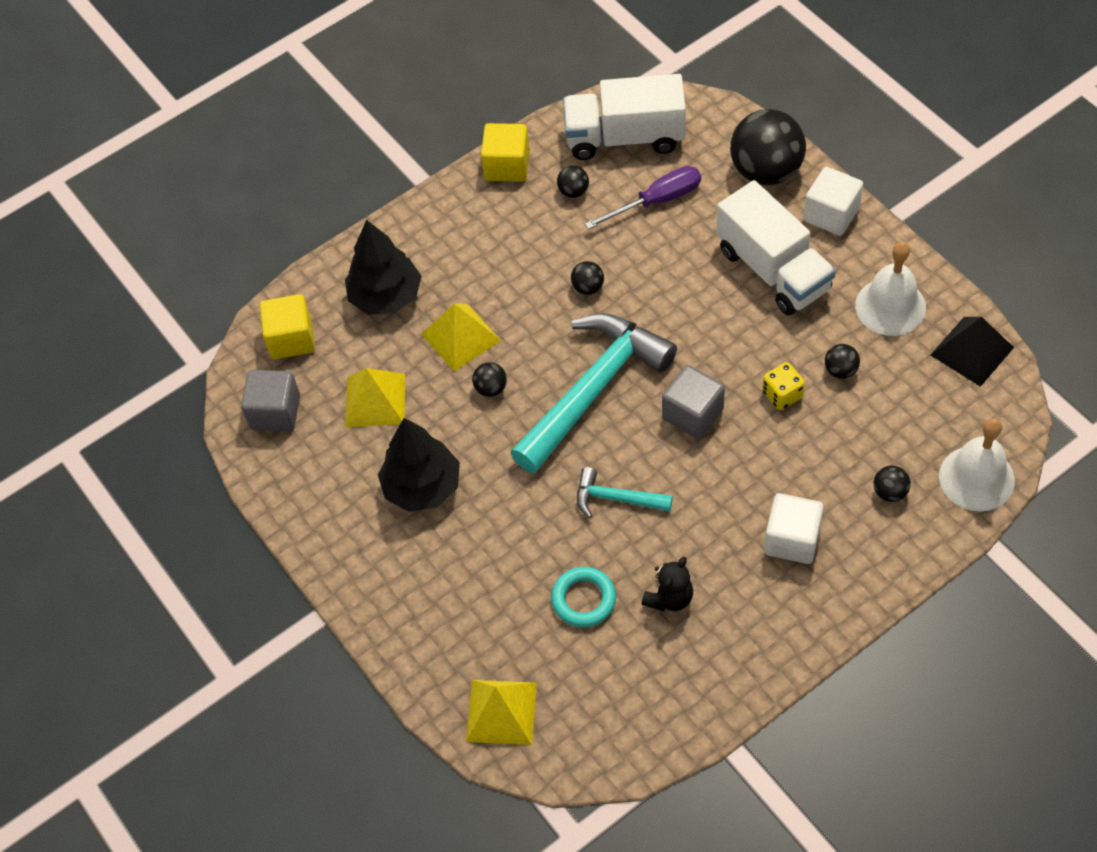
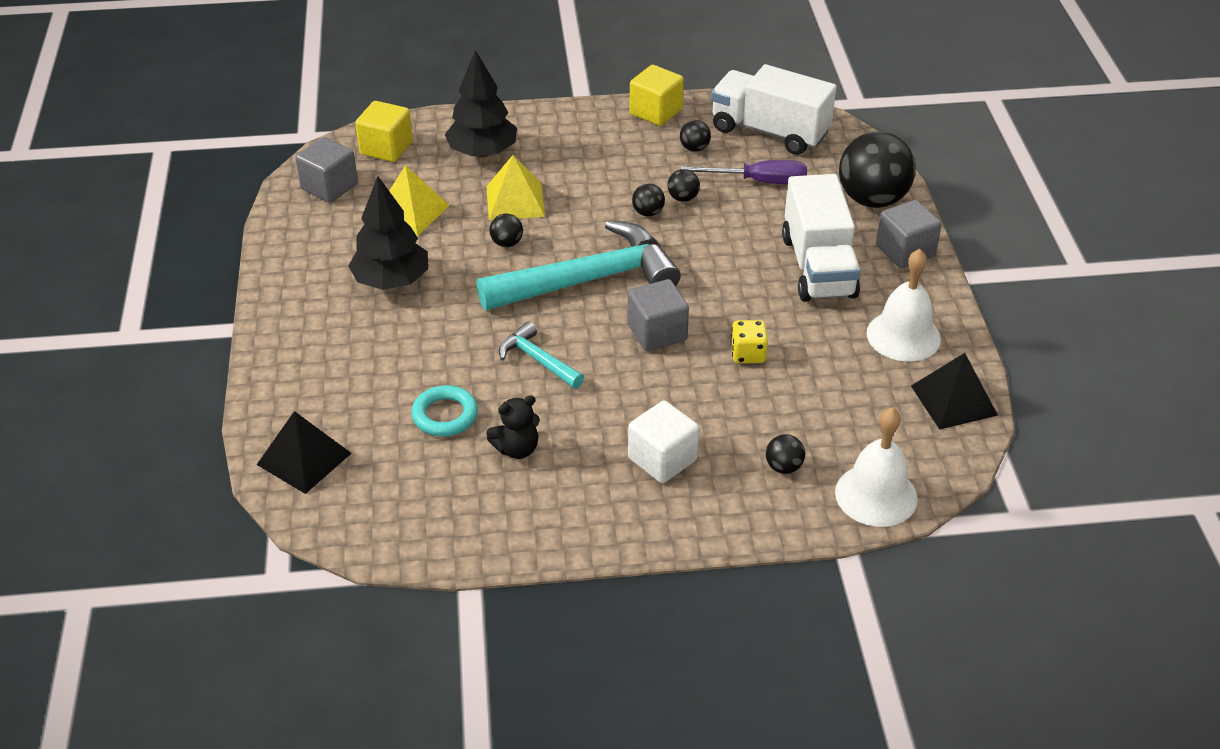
camera: 25 degrees right, 15 degrees down
yellow pyramid [466,680,537,745] -> black pyramid [257,411,352,494]
white cube [804,167,863,236] -> grey cube [876,200,942,268]
black ball [825,344,860,379] -> black ball moved to [668,169,700,202]

